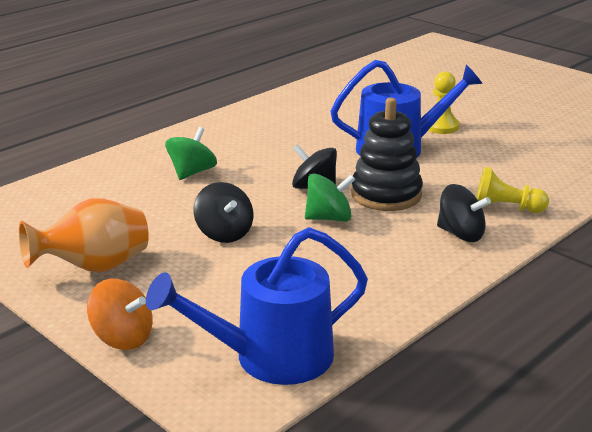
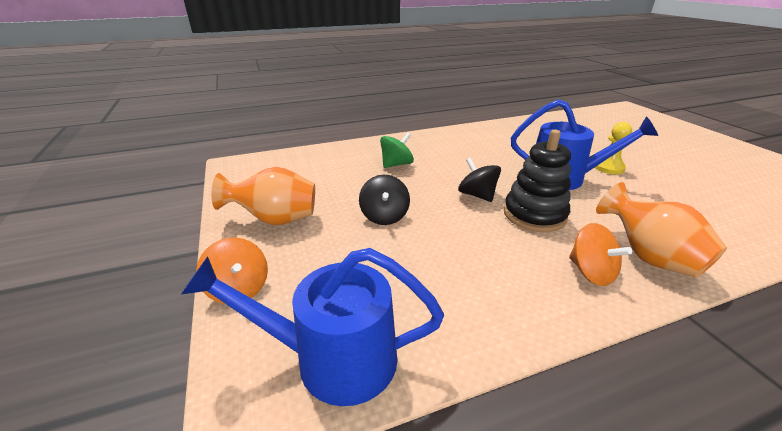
camera: 25 degrees right, 5 degrees up
green spinning top [305,173,355,222] -> none
black spinning top [437,184,491,242] -> orange spinning top [569,223,632,286]
yellow pawn [476,167,549,213] -> orange vase [596,182,727,278]

